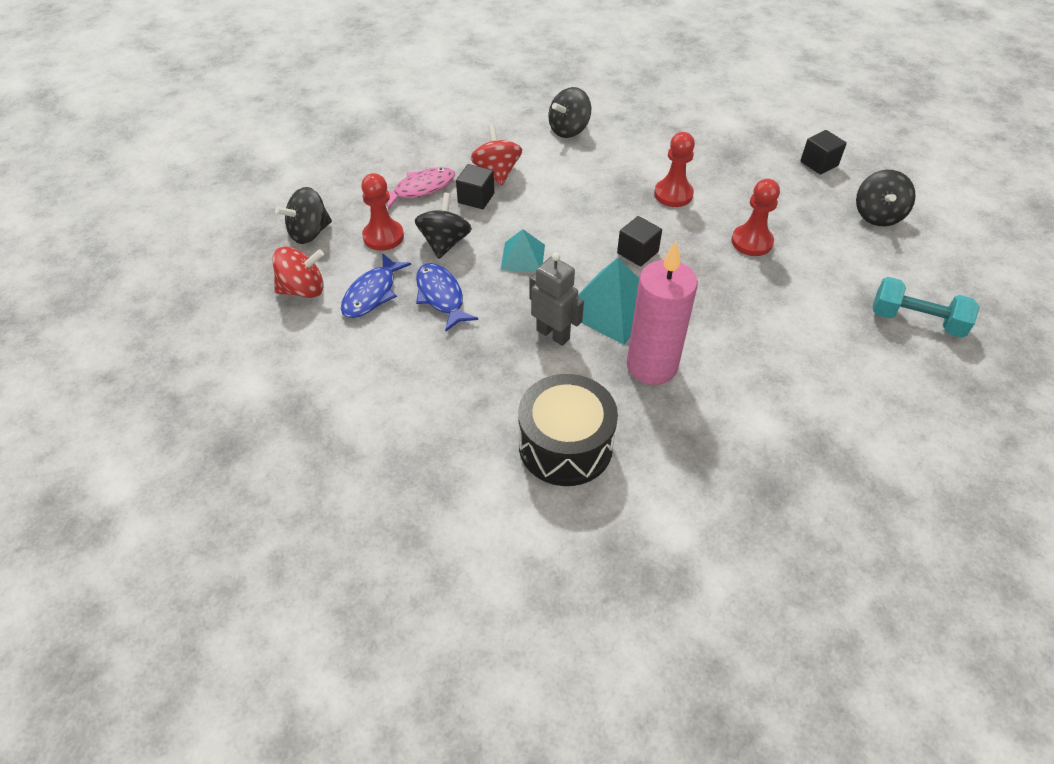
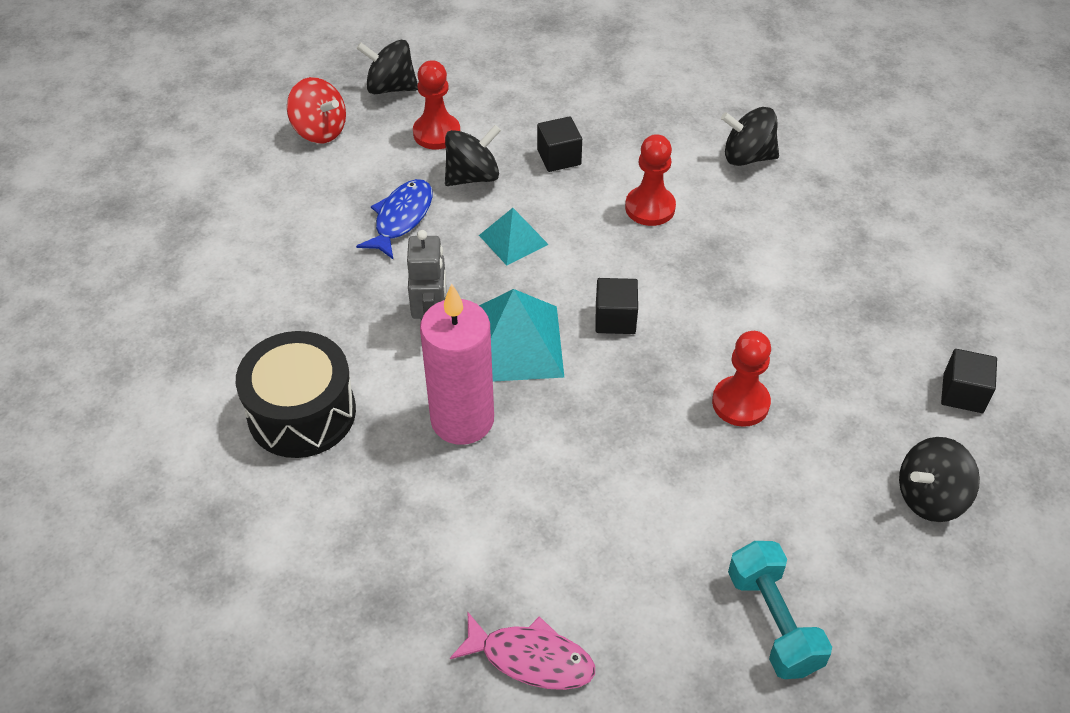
camera: 50 degrees right, 0 degrees up
blue fish [341,253,411,318] -> none
pink fish [387,167,455,210] -> pink fish moved to [450,612,595,690]
red spinning top [471,125,522,185] -> none
red pawn [654,132,695,207] -> red pawn moved to [625,134,676,226]

